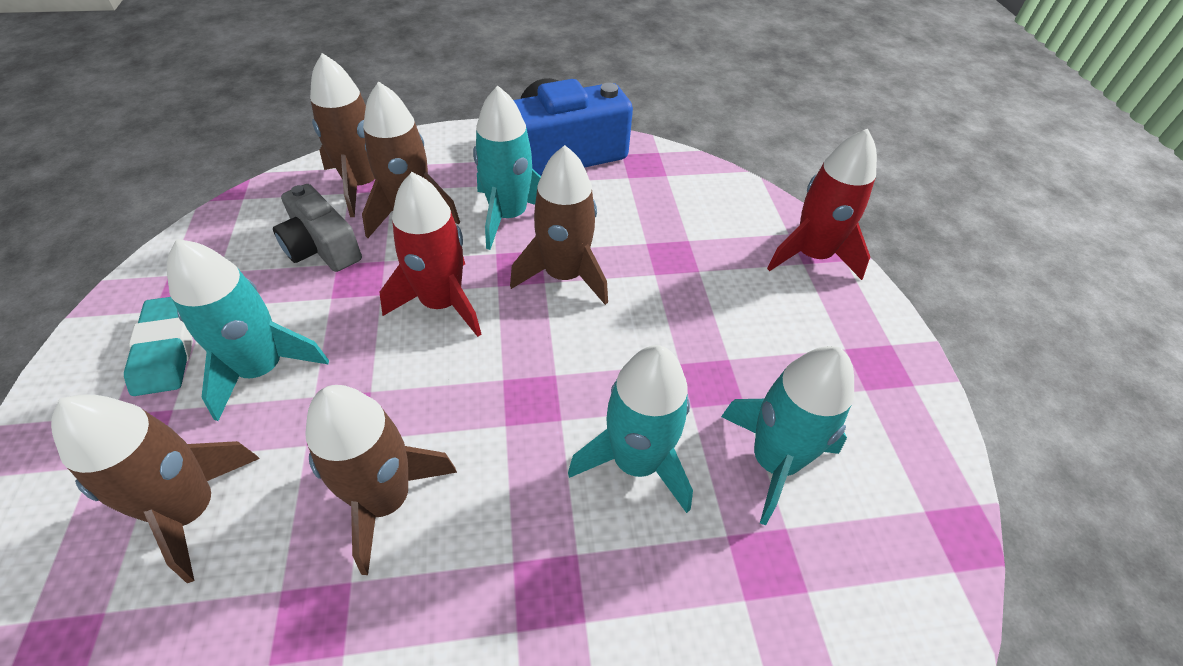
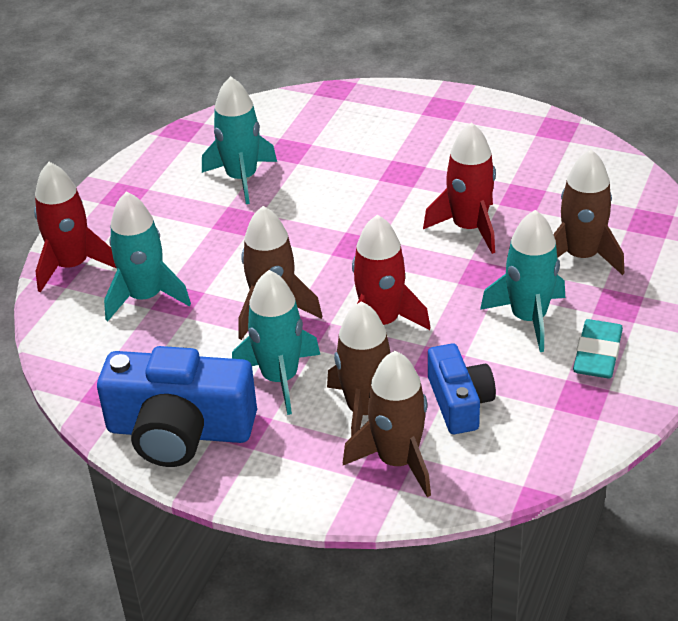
camera: 145 degrees left, 10 degrees down
grey camera [273,184,362,272] -> blue camera [428,344,496,434]
brown rocket [305,385,457,575] -> red rocket [423,122,496,254]
turquoise rocket [568,345,693,513] -> turquoise rocket moved to [104,192,191,321]

